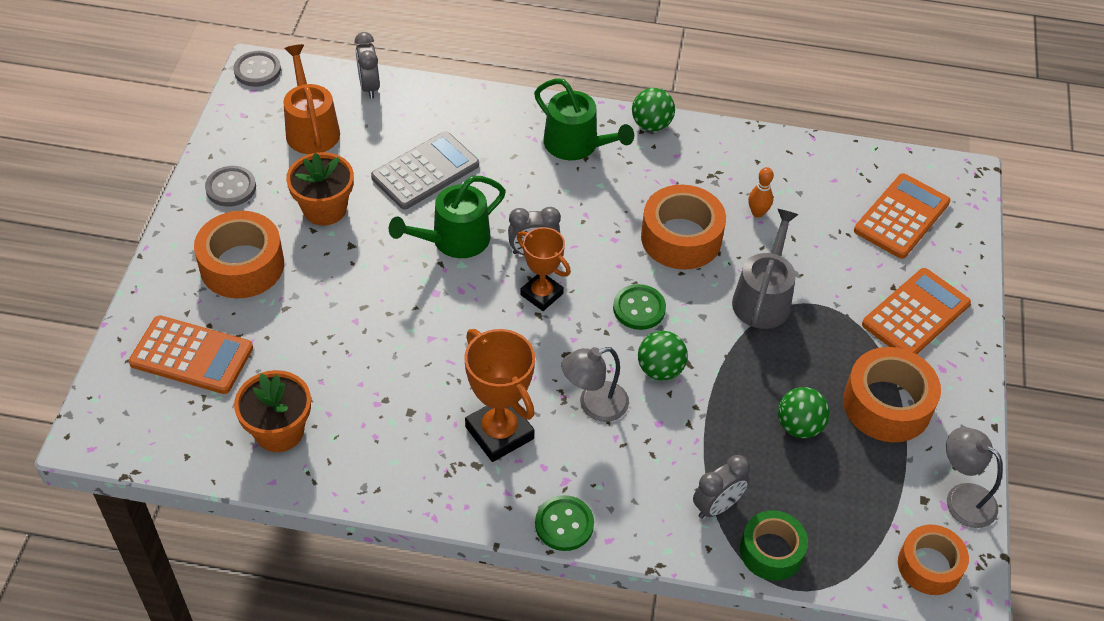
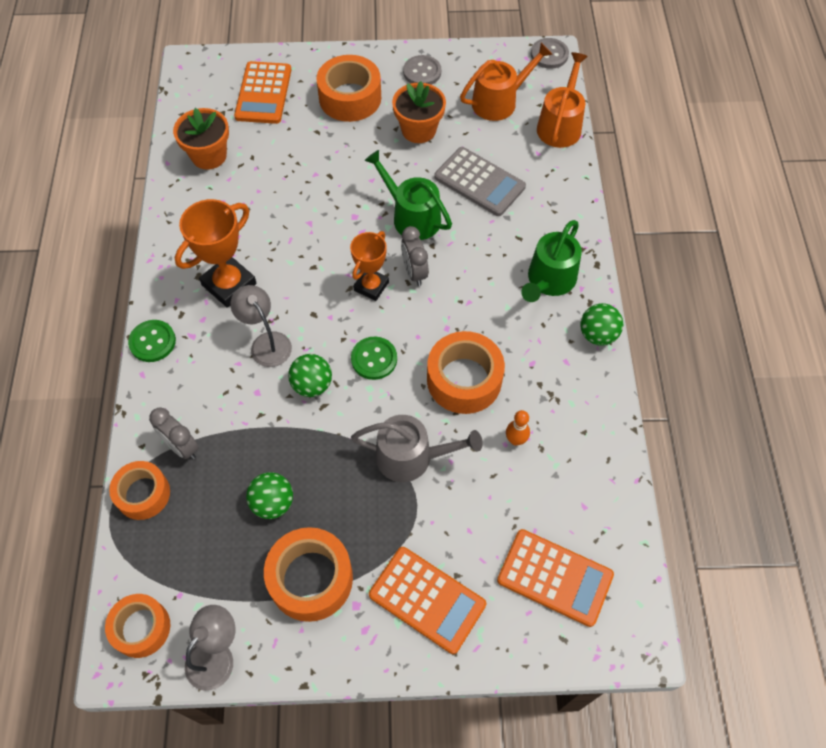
camera: 80 degrees right, 10 degrees up
grey clock [355,32,380,99] -> orange watering can [537,52,588,148]
green tape [740,510,808,581] -> orange tape [109,461,170,520]

